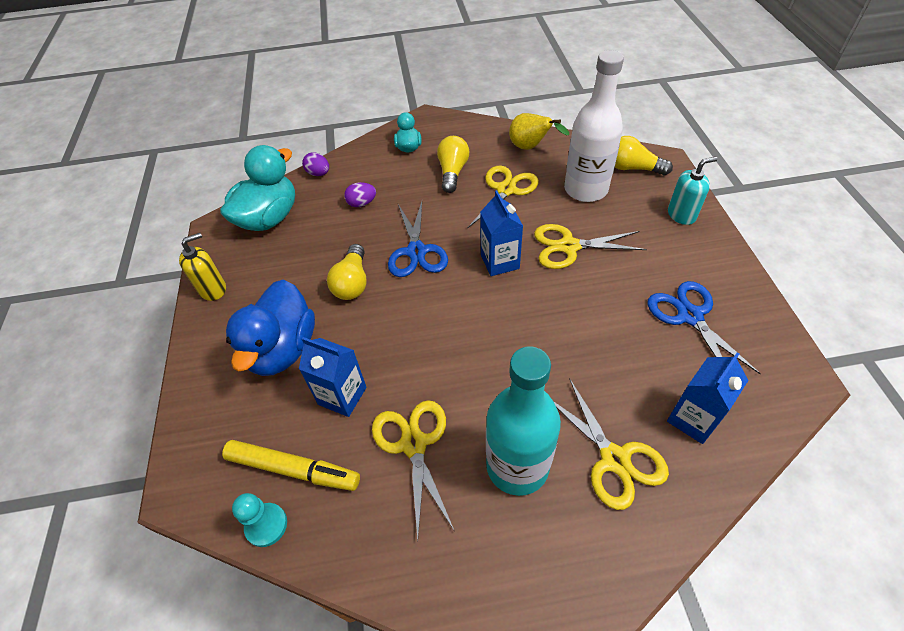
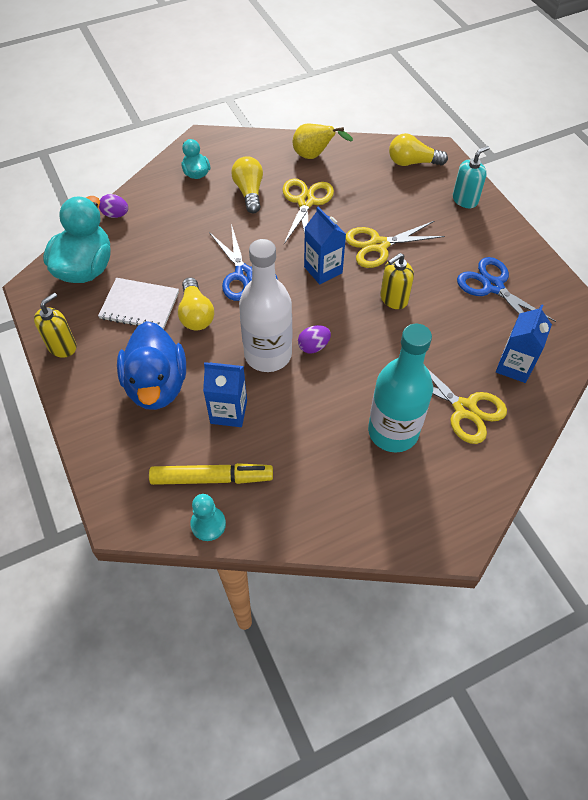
camera: 20 degrees left, 5 degrees up
purple egg [344,182,376,207] -> purple egg moved to [298,325,331,353]
yellow scissors [372,400,454,540] -> none
white bottle [564,50,624,202] -> white bottle moved to [239,239,292,372]
none -> white notebook [98,278,179,329]
none -> yellow soap dispenser [380,253,414,309]

